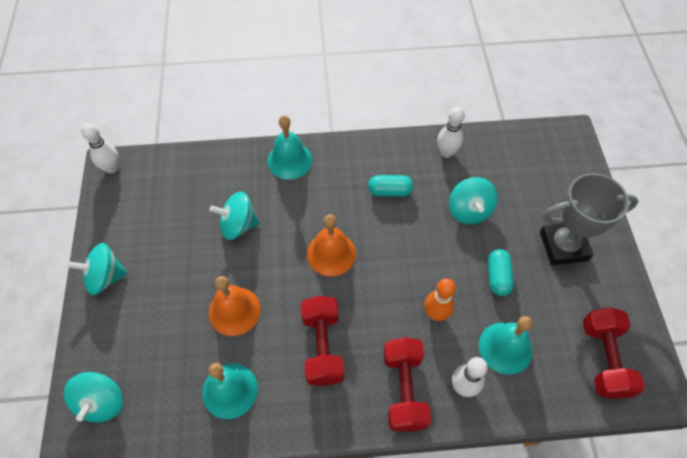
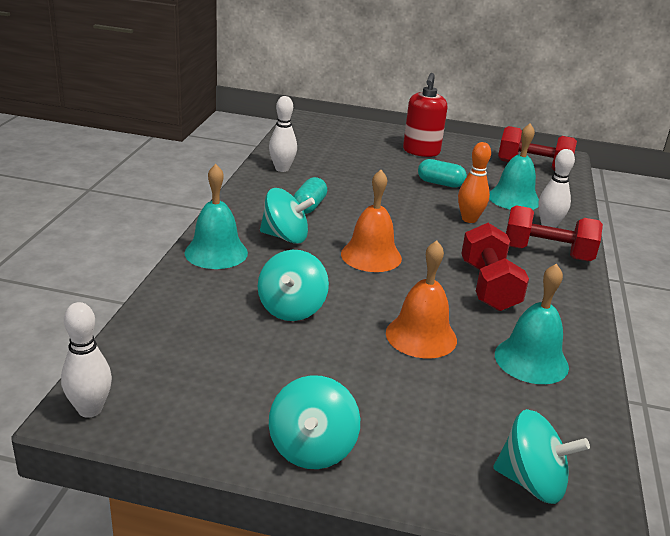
camera: 75 degrees left, 30 degrees down
red dumbbell [301,296,344,386] -> red dumbbell turned 75 degrees clockwise [461,223,529,311]
turquoise spinning top [449,177,498,224] -> turquoise spinning top moved to [260,188,315,244]
grey trophy [540,173,638,266] -> red soap dispenser [403,73,447,157]

